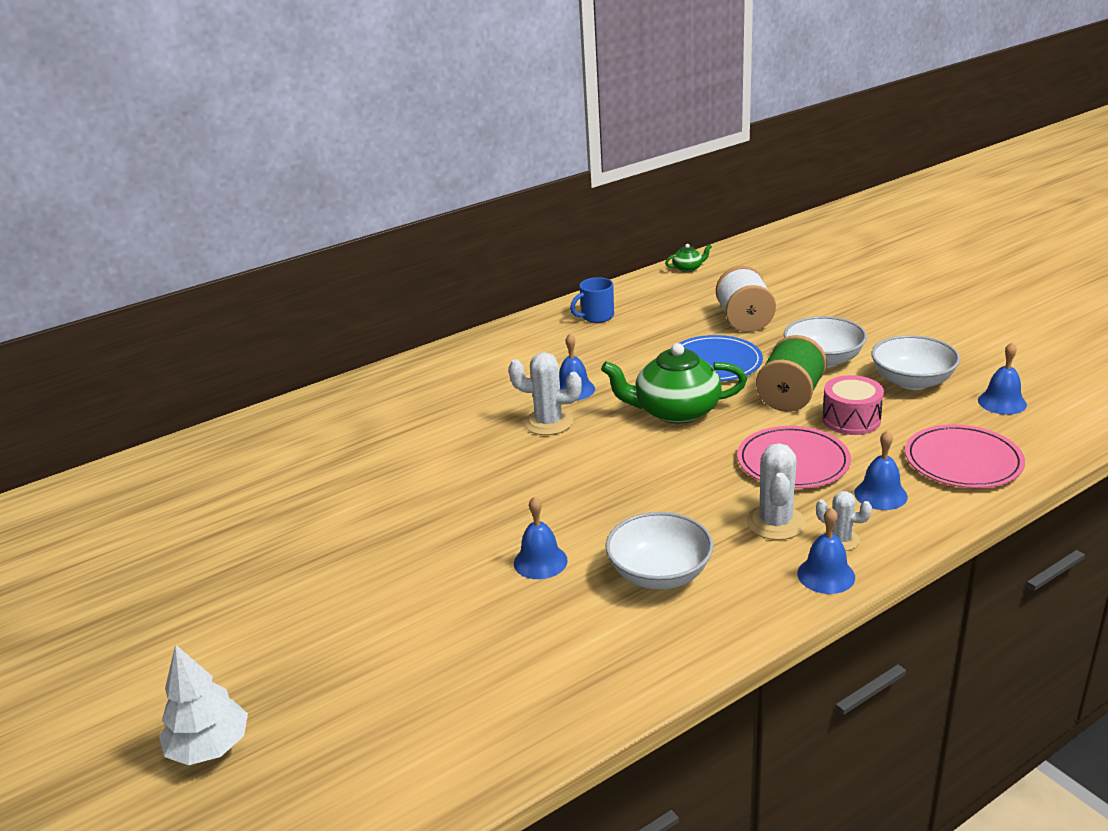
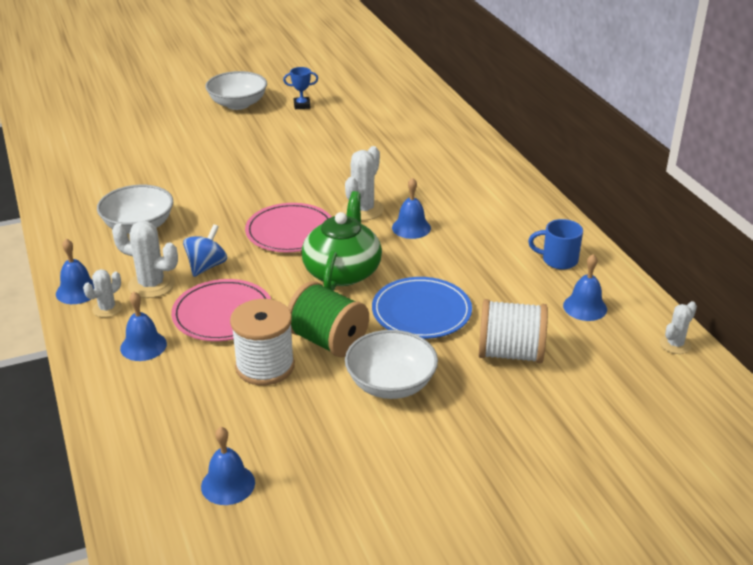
camera: 100 degrees right, 5 degrees up
white tree [159,644,248,765] -> none
blue bell [514,496,568,579] -> blue bell moved to [563,254,607,321]
blue mug [570,277,614,323] -> blue mug turned 60 degrees counterclockwise [528,219,583,270]
green teapot [665,244,712,272] -> white cactus [660,301,697,354]
pink drum [822,375,884,435] -> white spool [230,299,295,385]
white bowl [871,335,960,390] -> white bowl moved to [206,71,267,110]
pink plate [905,424,1025,488] -> pink plate moved to [245,203,332,252]
none -> blue spinning top [183,224,227,277]
none -> blue trophy [283,67,318,109]

